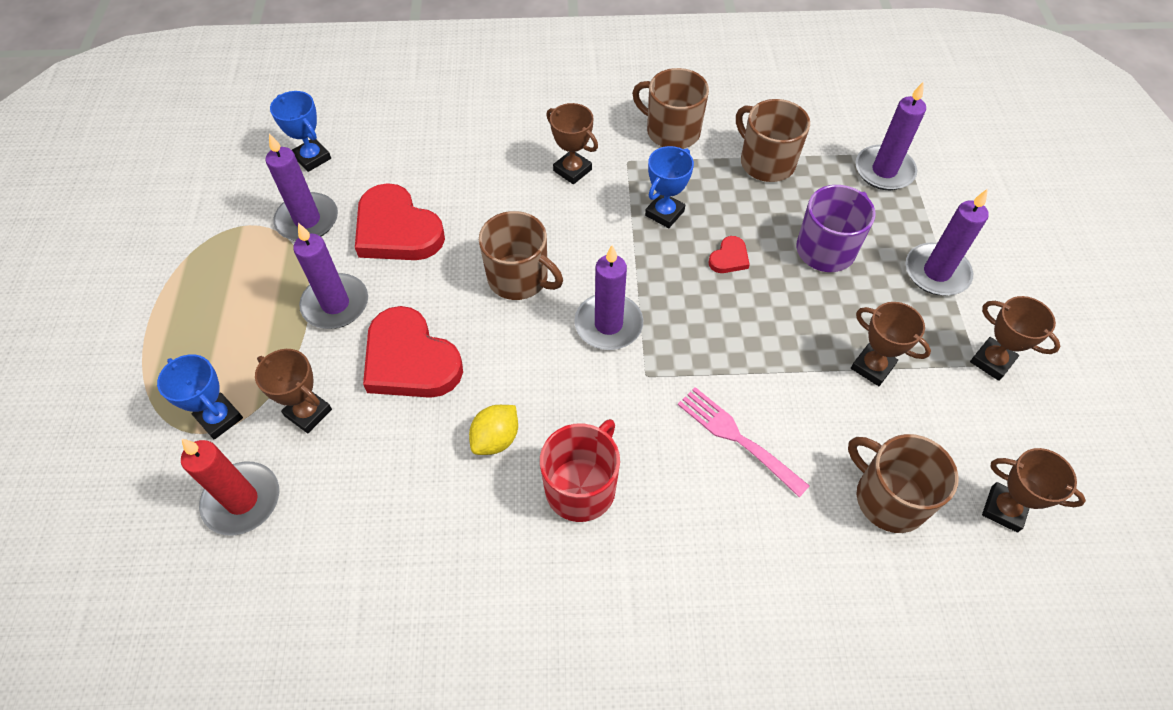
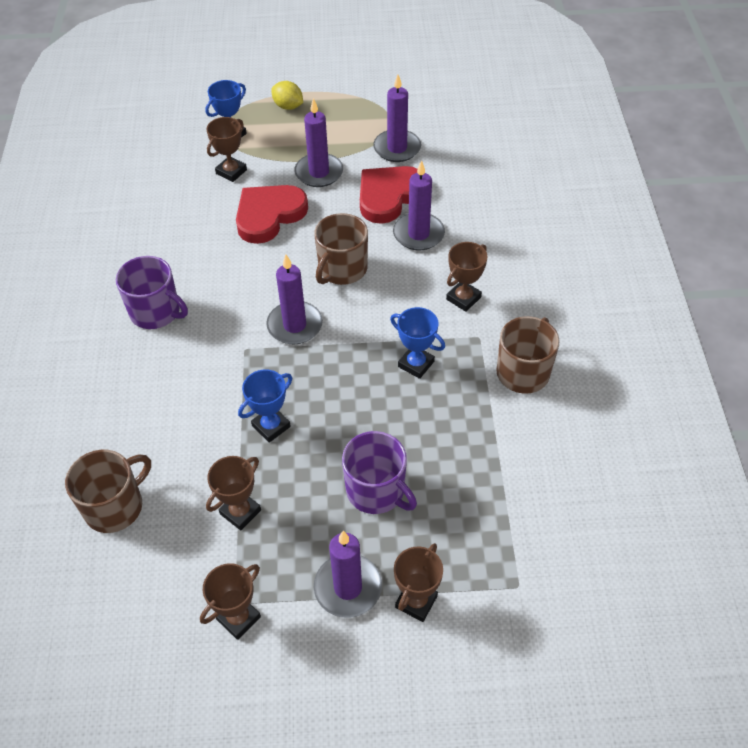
camera: 90 degrees right, 5 degrees down
red candle [181,439,279,535] -> none
blue trophy [270,91,331,172] -> blue trophy moved to [238,370,292,443]
yellow lemon [469,405,518,455] -> yellow lemon moved to [271,81,303,110]
red mug [540,419,620,522] -> purple mug [116,256,188,329]
pink fork [678,387,810,497] -> none
red heart [709,236,750,273] -> none
brown mug [736,99,810,182] -> none
purple candle [855,81,926,190] -> purple candle moved to [393,160,445,250]
brown trophy [982,448,1086,532] -> brown trophy moved to [394,543,443,622]

